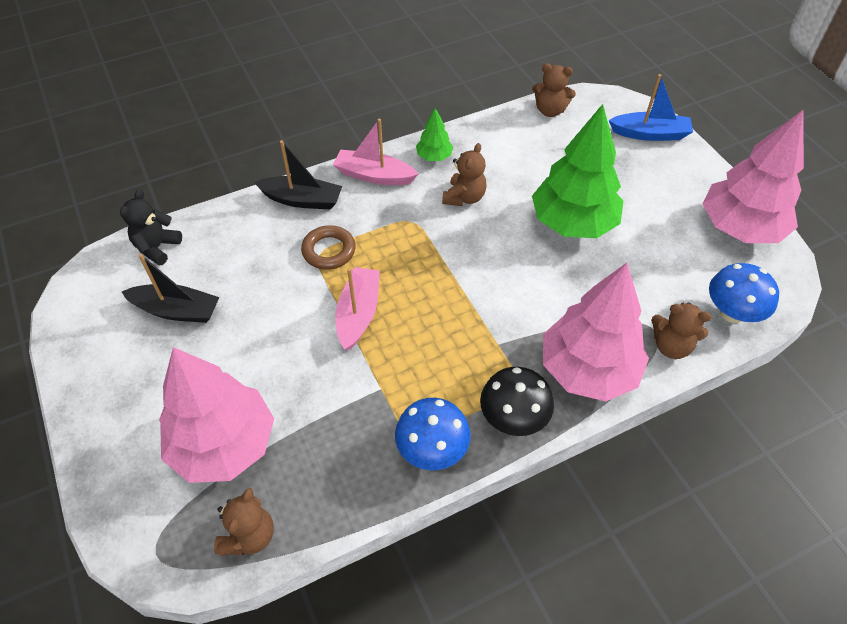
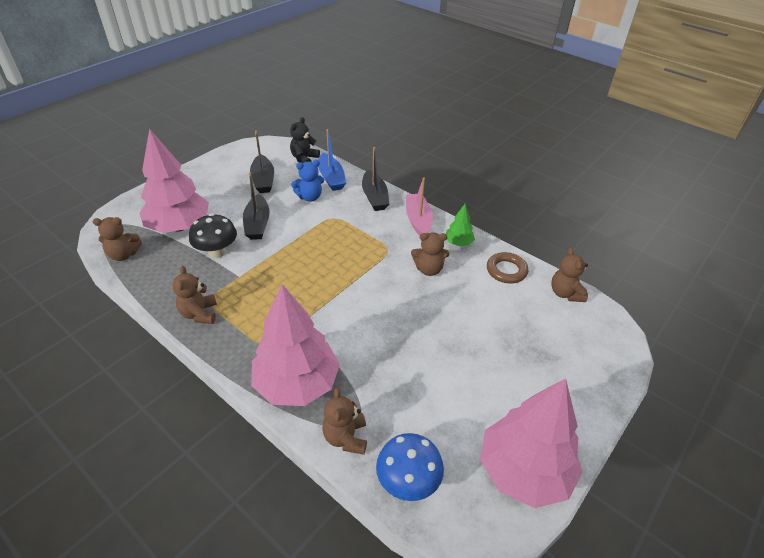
camera: 65 degrees right, 10 degrees down
black teddy bear [120,189,182,266] -> black teddy bear turned 60 degrees counterclockwise [290,117,320,163]
brown ring [301,225,356,270] -> brown ring moved to [487,252,528,283]
pink boat [335,267,380,351] -> none
blue mushroom [395,398,471,470] -> brown teddy bear [172,266,217,324]
black mushroom [480,367,554,436] -> black mushroom moved to [189,214,237,258]
green tree [532,104,623,238] -> none
blue boat [608,74,693,141] -> blue boat moved to [318,129,346,191]
none -> black boat [243,172,270,240]
none -> blue teddy bear [291,160,324,202]

